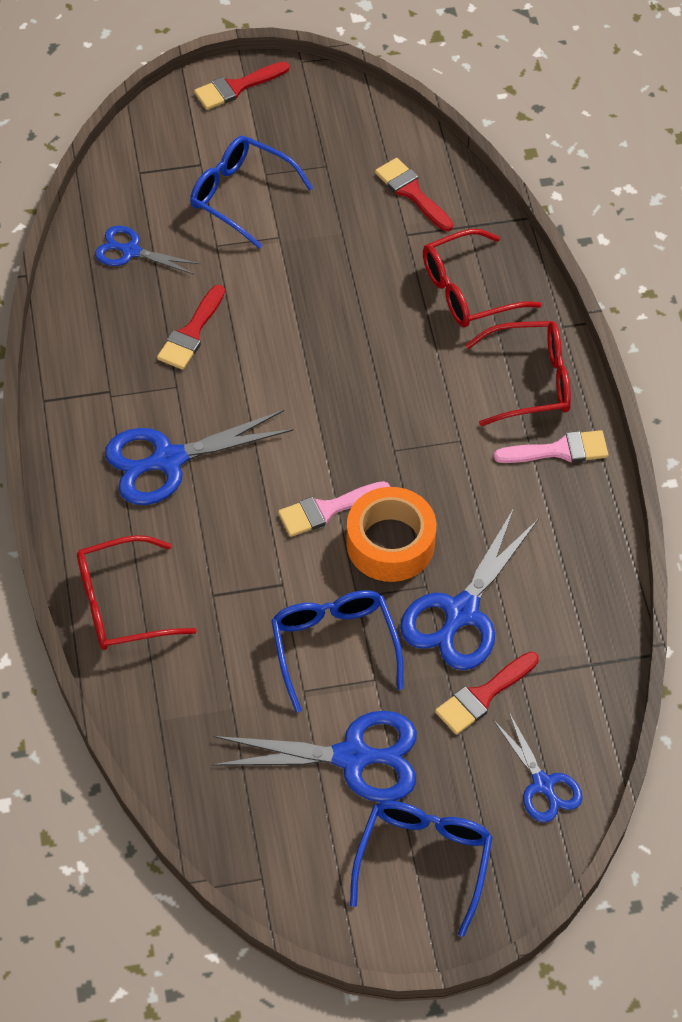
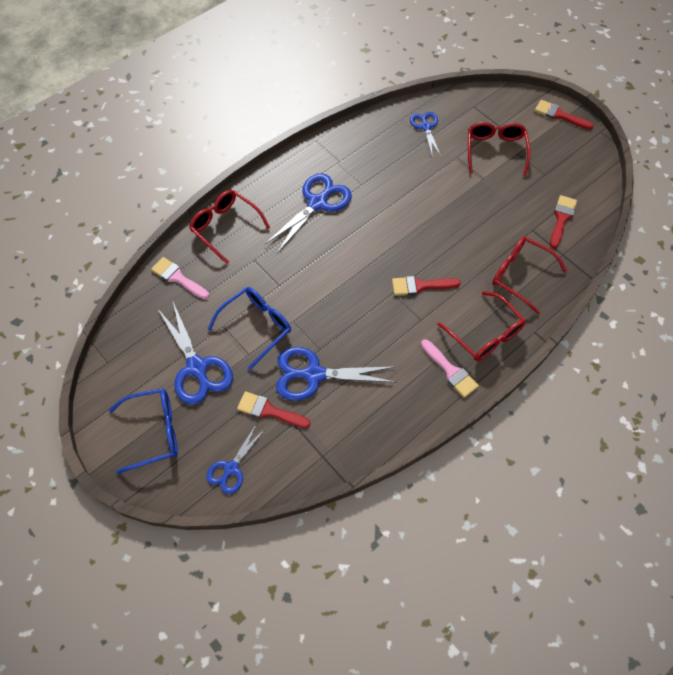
camera: 60 degrees right, 5 degrees up
blue scissors [105,410,294,505] -> blue scissors turned 90 degrees clockwise [265,173,352,253]
red brush [157,285,225,370] -> red brush moved to [392,276,461,295]
blue glasses [190,136,313,249] -> red glasses [468,122,531,176]
pink brush [278,481,390,537] -> pink brush moved to [151,257,209,300]
orange tape [346,487,436,582] -> none

